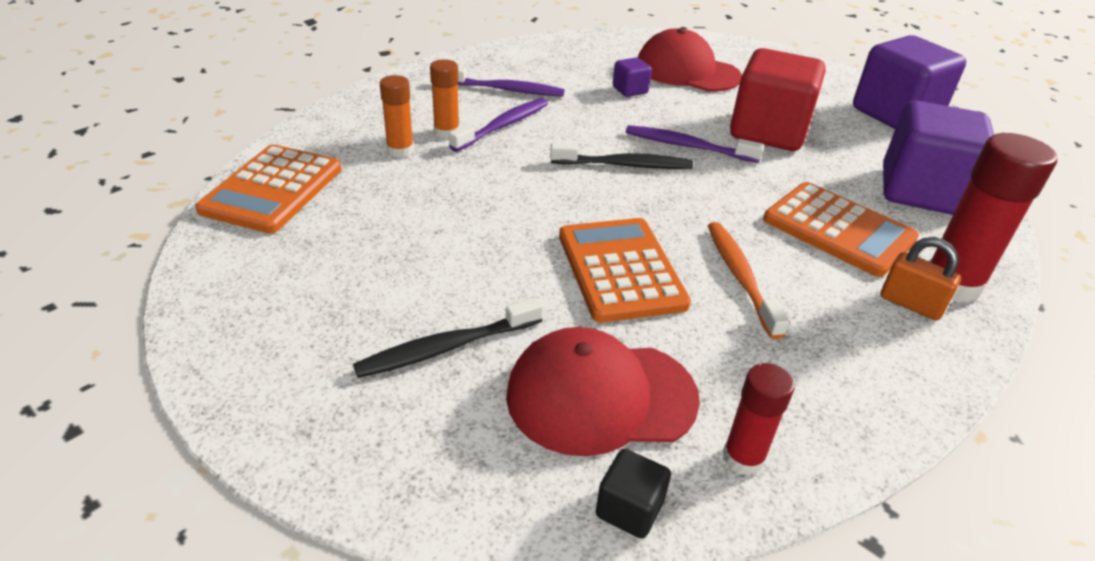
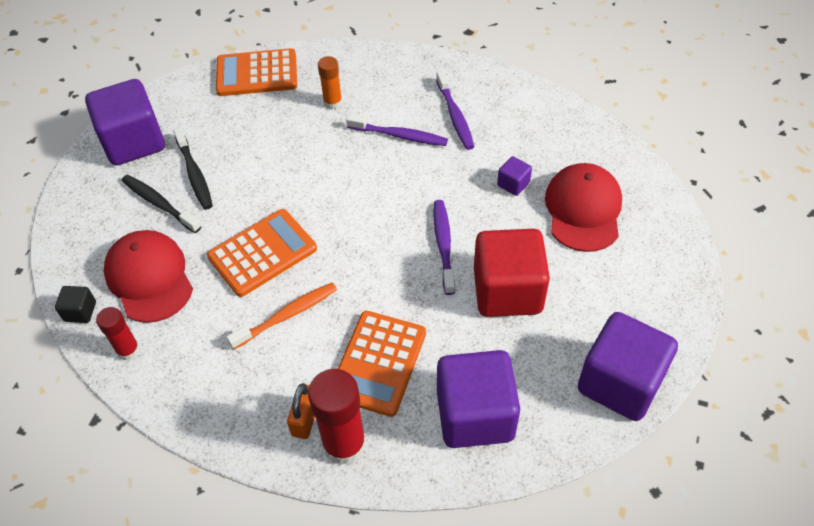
camera: 70 degrees right, 15 degrees up
orange glue stick [430,59,460,139] -> none
black toothbrush [550,143,693,169] -> black toothbrush moved to [173,127,213,210]
none -> purple cube [85,79,165,165]

